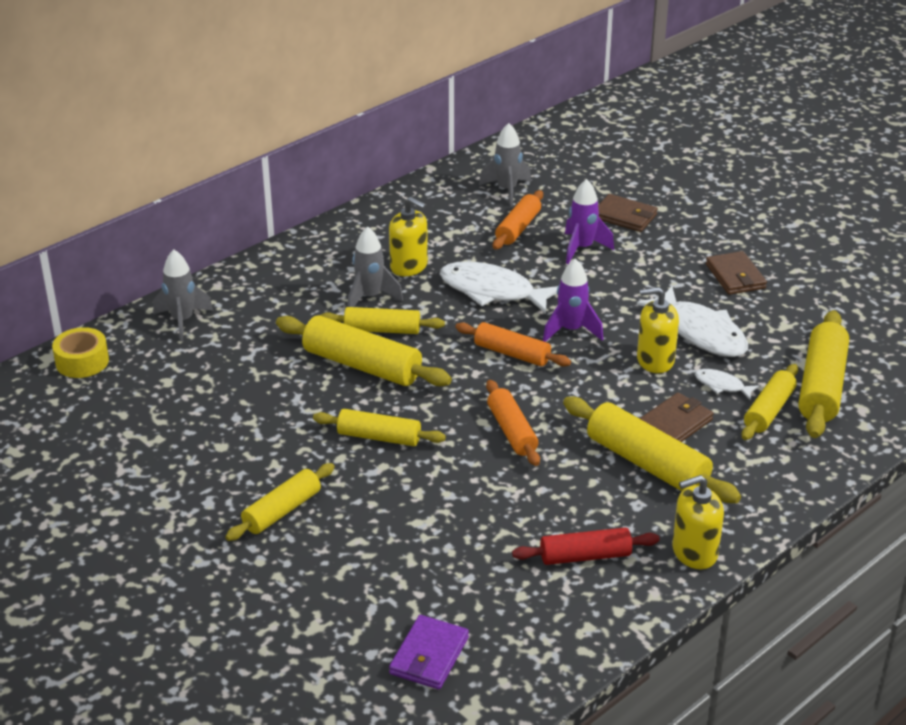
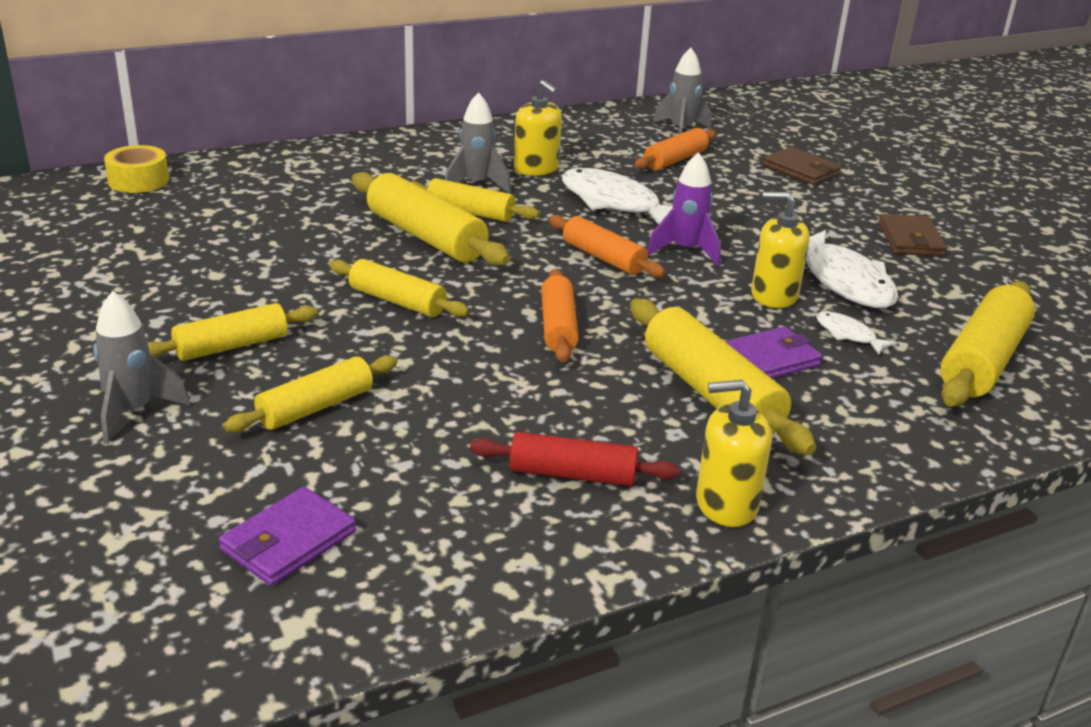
camera: 15 degrees right, 5 degrees down
grey rocket [153,250,213,342] -> grey rocket moved to [93,291,190,444]
purple rocket [565,179,614,264] -> none
brown wallet [639,393,713,442] -> purple wallet [725,327,822,379]
yellow rolling pin [742,364,798,440] -> yellow rolling pin moved to [224,355,398,432]

